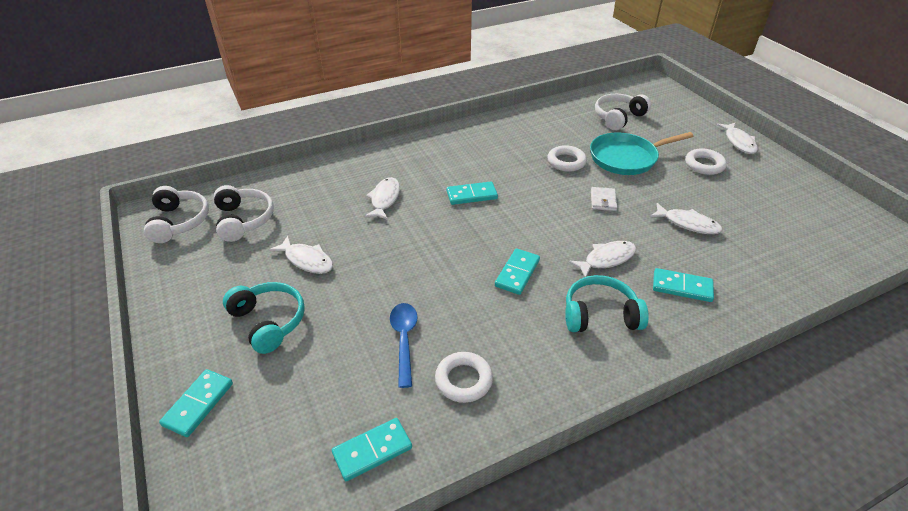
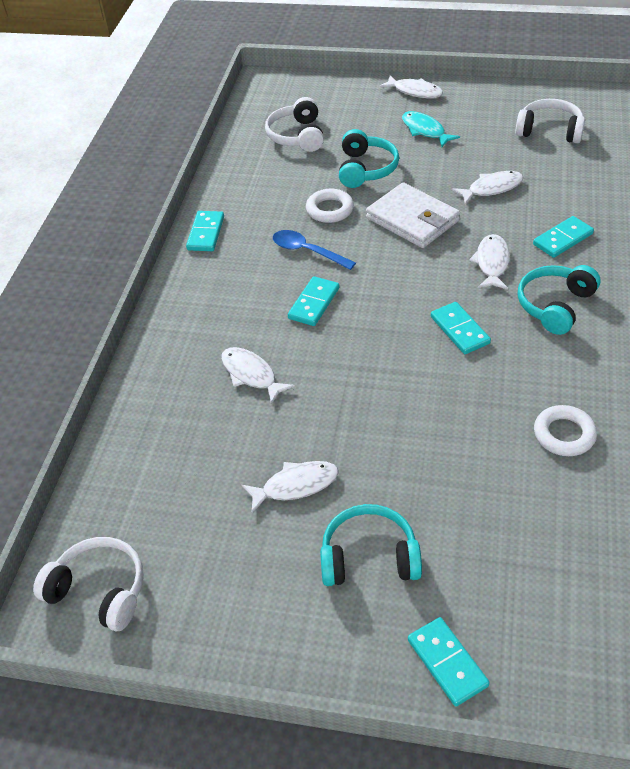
camera: 50 degrees left, 5 degrees up
white headphones [214,185,274,242] -> white headphones moved to [515,99,585,143]
turquoise domino [332,418,412,481] -> turquoise domino moved to [186,211,224,251]
blue spoon [390,303,418,388] -> blue spoon moved to [273,230,356,270]
turquoise pan [590,132,694,175] -> turquoise headphones [339,129,399,188]
white wallet [591,187,617,211] -> white wallet [366,183,460,248], size x2.09
white ring [685,148,727,175] -> turquoise fish [402,111,460,147]

